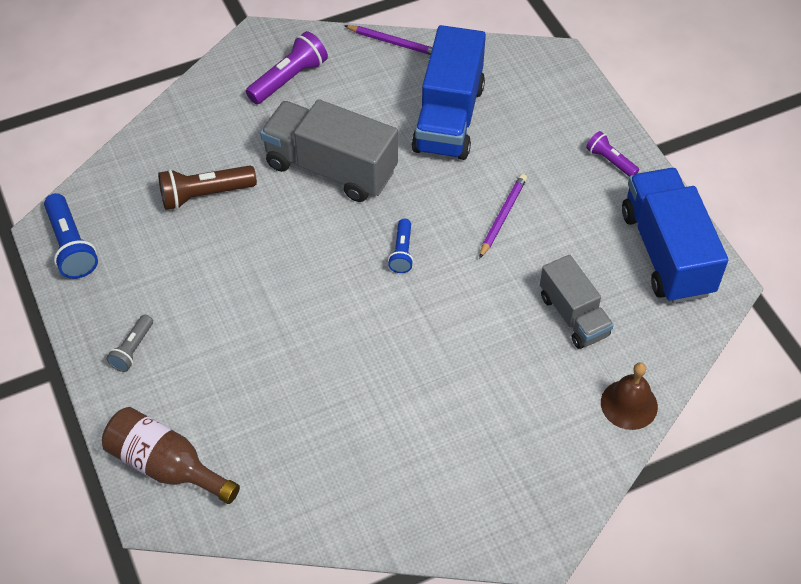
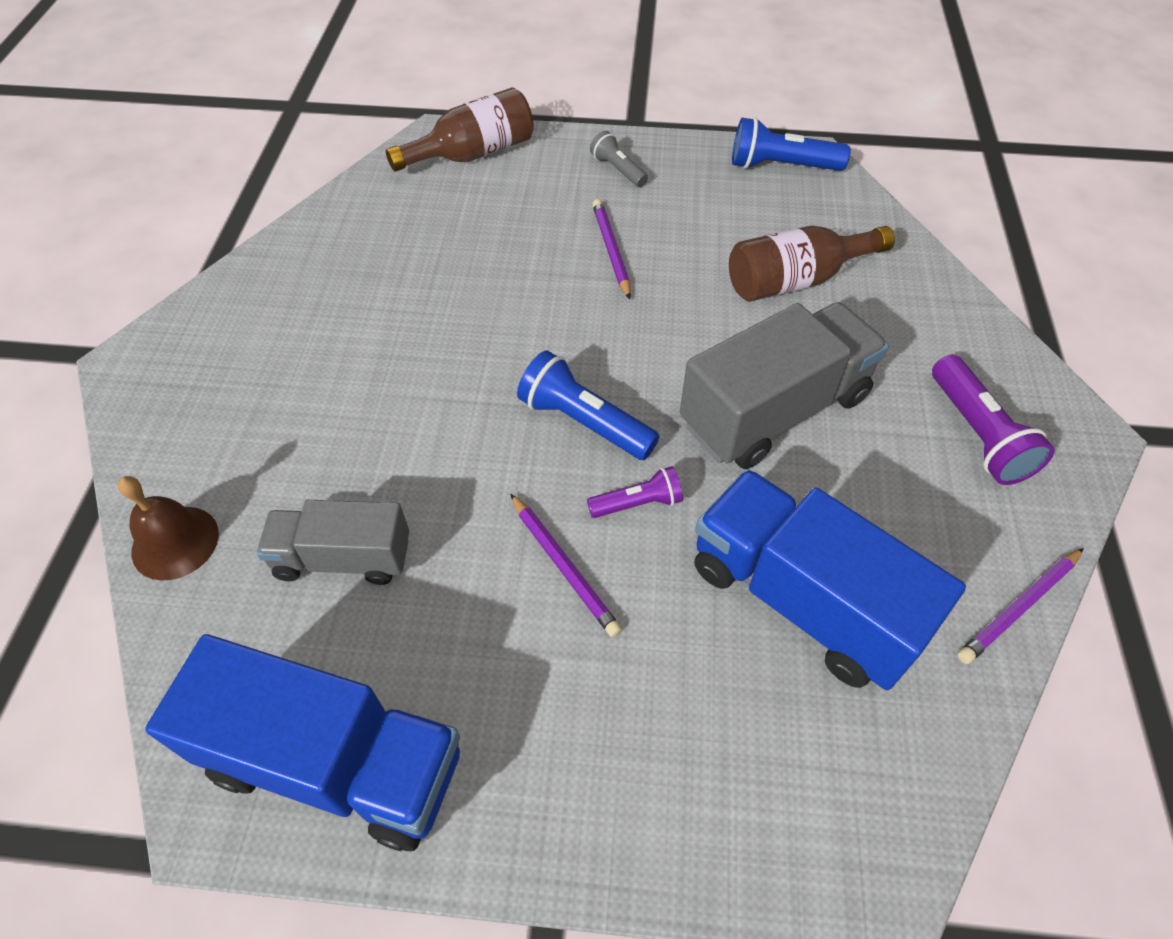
camera: 120 degrees right, 0 degrees up
brown flashlight [158,165,257,210] -> brown bottle [729,226,895,302]
blue flashlight [388,219,414,273] -> blue flashlight [517,350,660,460], size x1.65
purple flashlight [586,131,639,177] -> purple flashlight moved to [587,466,683,518]
none -> purple pencil [592,199,631,299]

